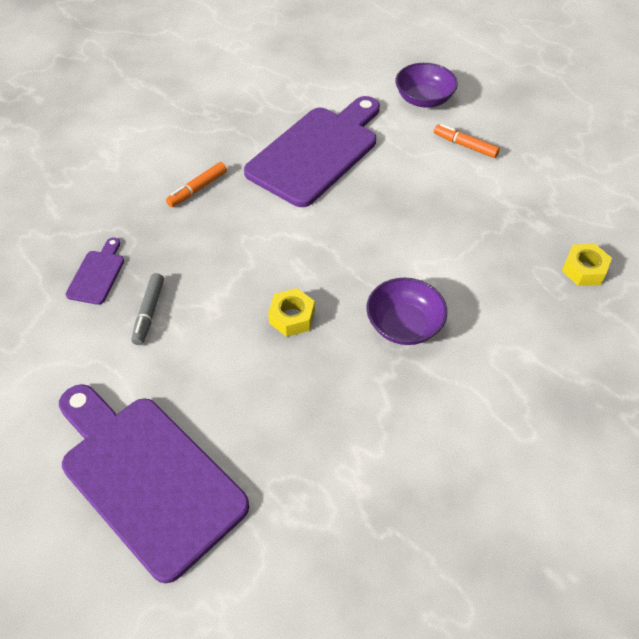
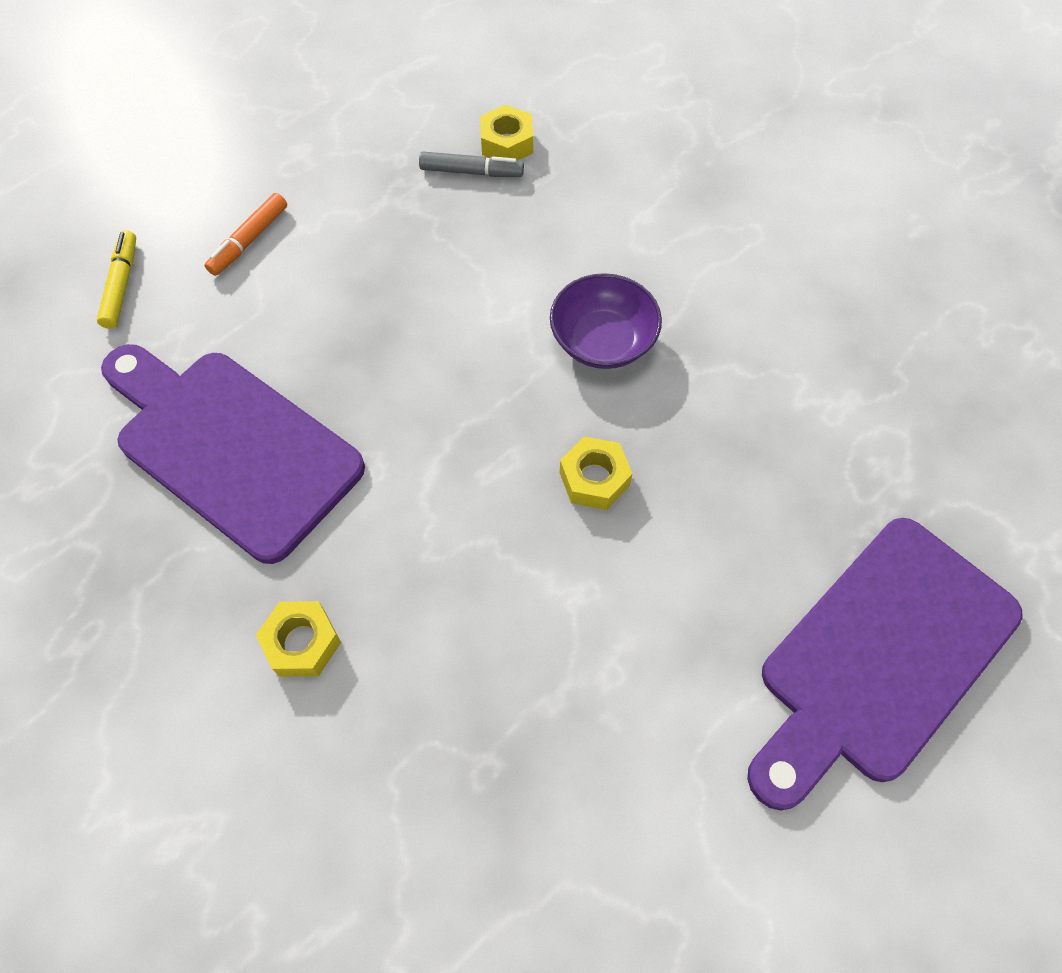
camera: 90 degrees left, 10 degrees up
purple cutting board [66,237,124,305] -> none
grey marker [131,273,164,345] -> grey marker moved to [419,152,524,177]
orange marker [166,162,227,207] -> yellow nut [256,601,341,677]
purple bowl [396,63,458,108] -> yellow marker [97,230,136,329]

